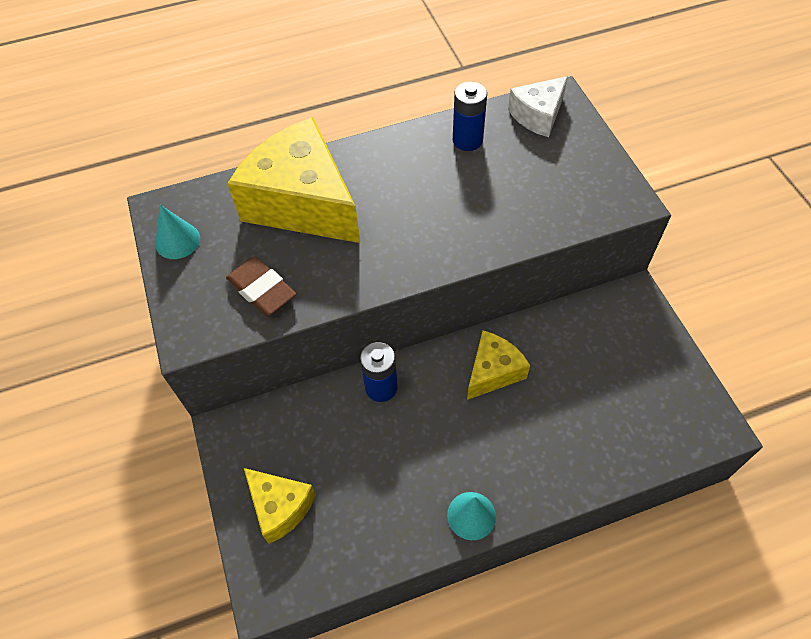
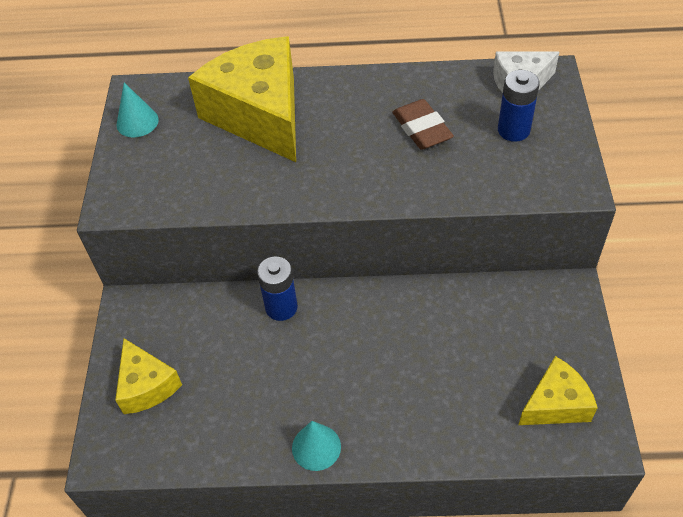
camera: 20 degrees right, 5 degrees down
brown eraser [226,256,296,316] -> brown eraser moved to [393,99,454,150]
blue battery [453,82,487,151] -> blue battery moved to [498,70,540,142]
yellow cheese [467,331,530,400] -> yellow cheese moved to [518,356,598,425]

